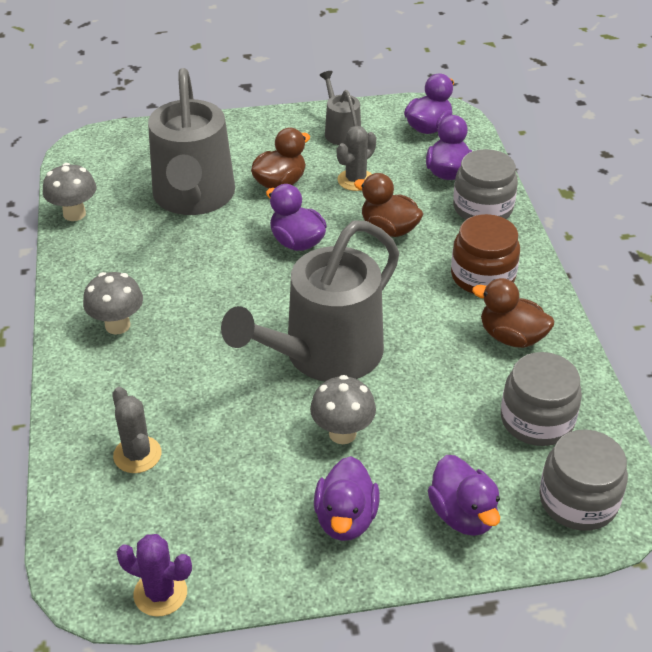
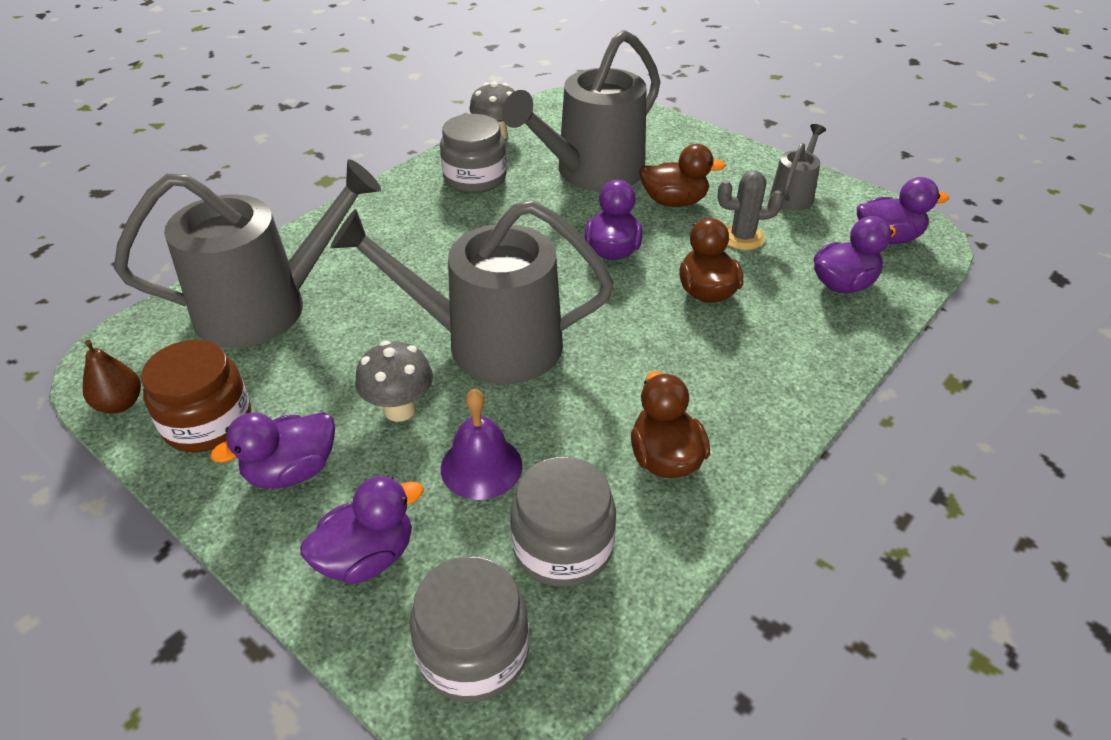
camera: 50 degrees right, 0 degrees up
grey mushroom [83,272,143,335] -> none
grey cactus [112,387,161,473] -> grey watering can [114,159,381,348]
purple cactus [116,534,192,617] -> brown pear [83,340,141,414]
purple duck [428,455,500,536] -> purple duck turned 150 degrees counterclockwise [300,476,424,584]
brown jar [451,214,520,294] -> brown jar moved to [141,340,251,452]
grey jar [453,149,518,220] -> grey jar moved to [440,114,507,193]
none -> purple bell [441,389,522,500]

